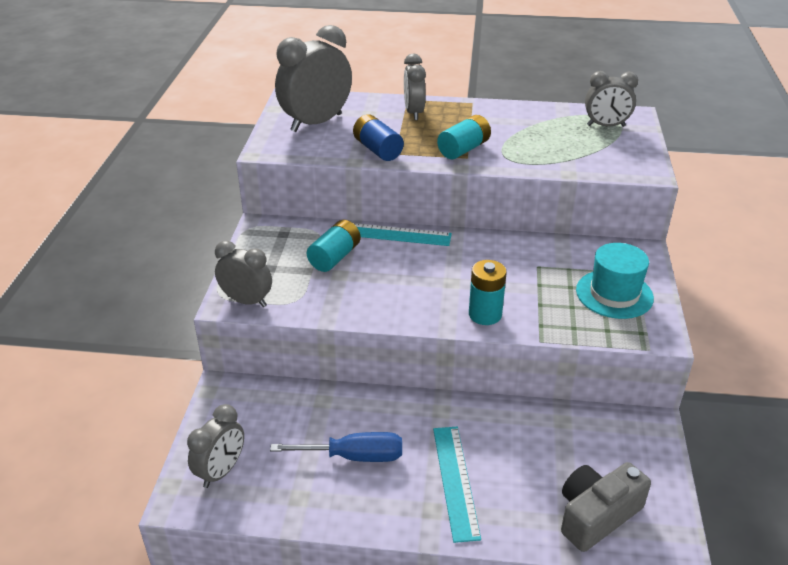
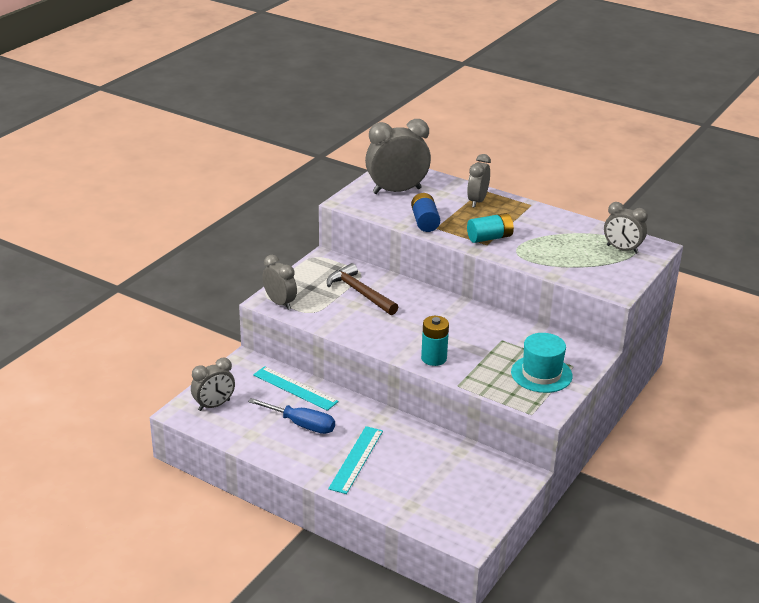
camera: 25 degrees right, 5 degrees down
turquoise battery [307,220,361,272] -> brown hammer [327,263,398,315]
turquoise ruler [353,223,452,246] -> turquoise ruler moved to [253,366,339,411]
grey camera [561,462,651,552] -> none

